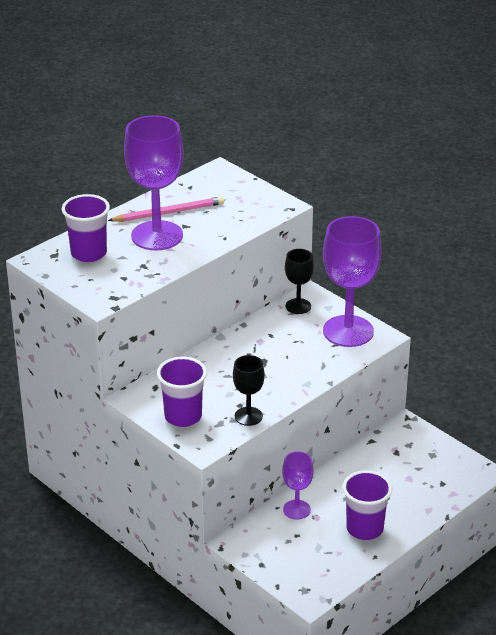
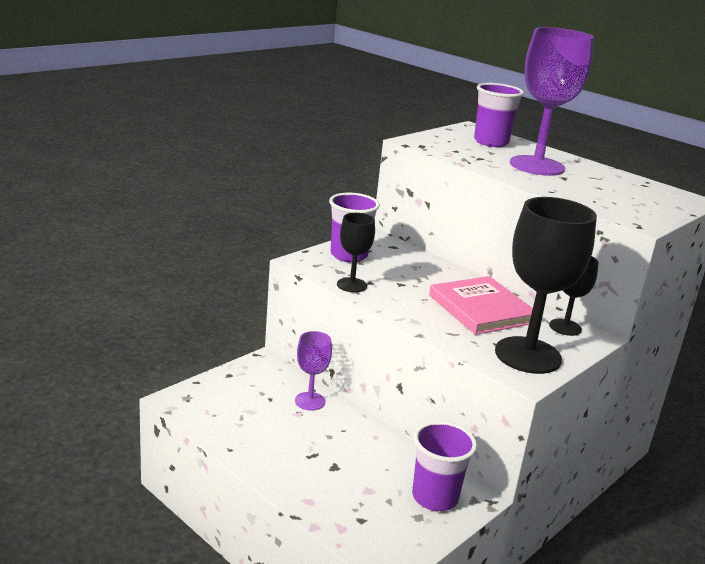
camera: 85 degrees right, 10 degrees down
pink pencil [108,196,224,222] -> none
purple goblet [323,216,382,347] -> black goblet [495,197,597,374]
purple cup [343,470,392,540] -> purple cup moved to [412,421,477,511]
none -> pink book [429,276,533,335]

